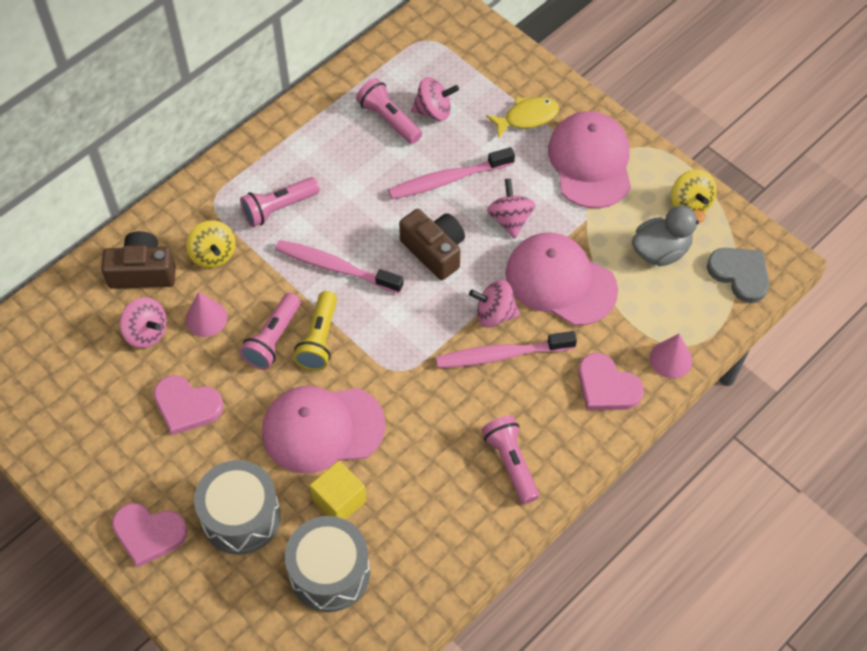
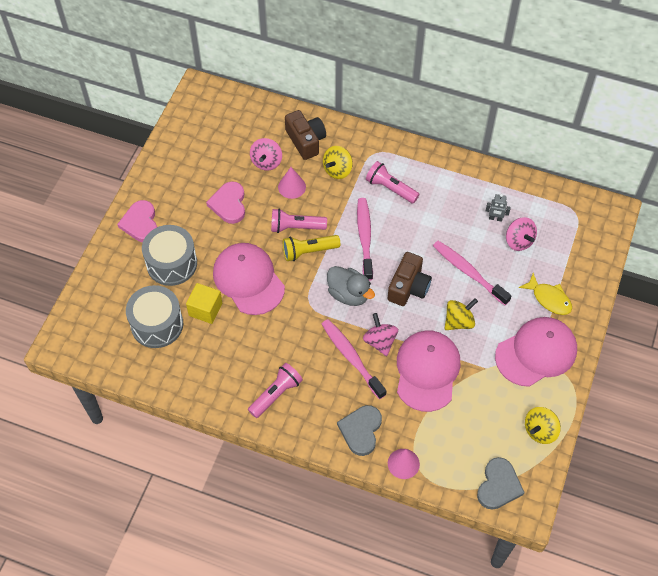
camera: 65 degrees right, 0 degrees up
pink flashlight [356,78,422,144] -> grey robot [486,194,511,222]
pink spinning top [487,178,536,238] -> yellow spinning top [445,298,478,330]
pink heart [578,353,644,410] -> grey heart [337,405,382,456]
grey duck [632,206,706,266] -> grey duck moved to [327,266,375,306]

